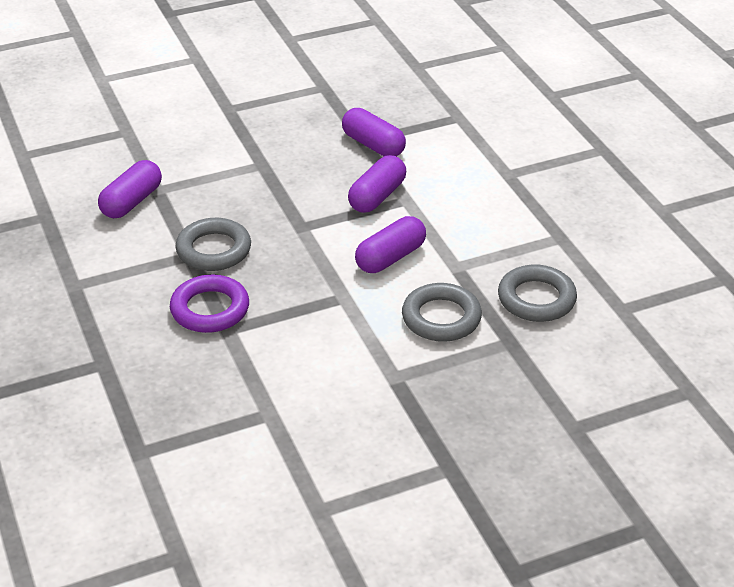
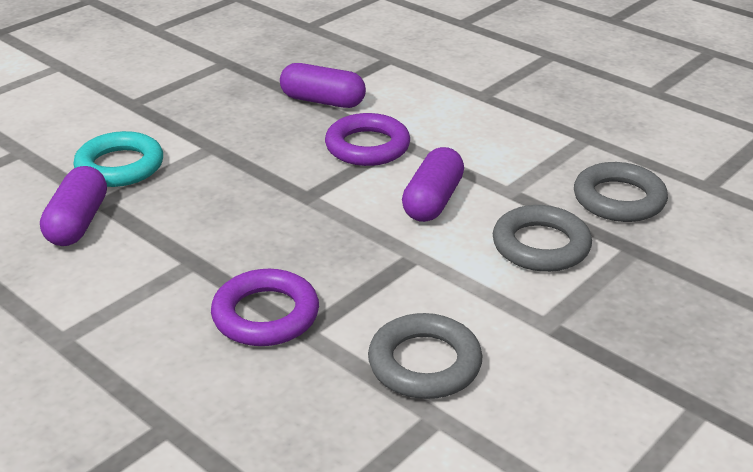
camera: 25 degrees left, 5 degrees down
grey ring [175,218,251,271] -> grey ring moved to [368,313,483,399]
purple capsule [348,155,406,213] -> purple ring [325,113,410,166]
none -> turquoise ring [73,131,163,187]

